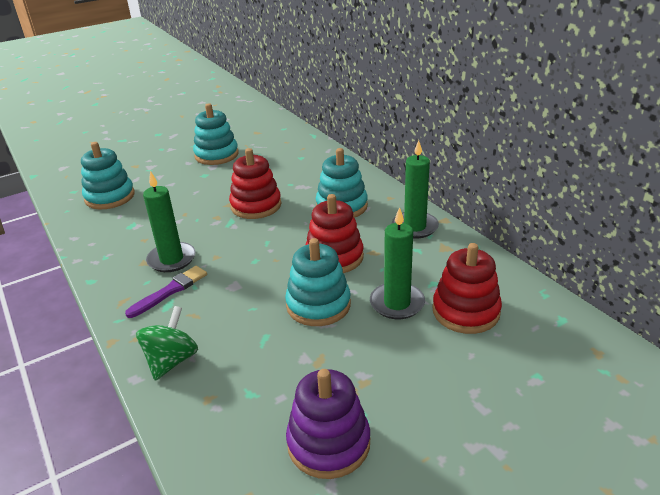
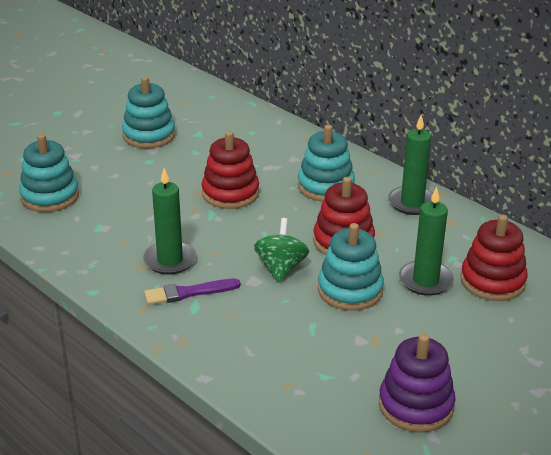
camera: 15 degrees left, 0 degrees up
purple brush [125,266,207,318] -> purple brush turned 135 degrees counterclockwise [144,279,241,305]
green spinning top [136,306,198,381] -> green spinning top moved to [254,218,309,283]

